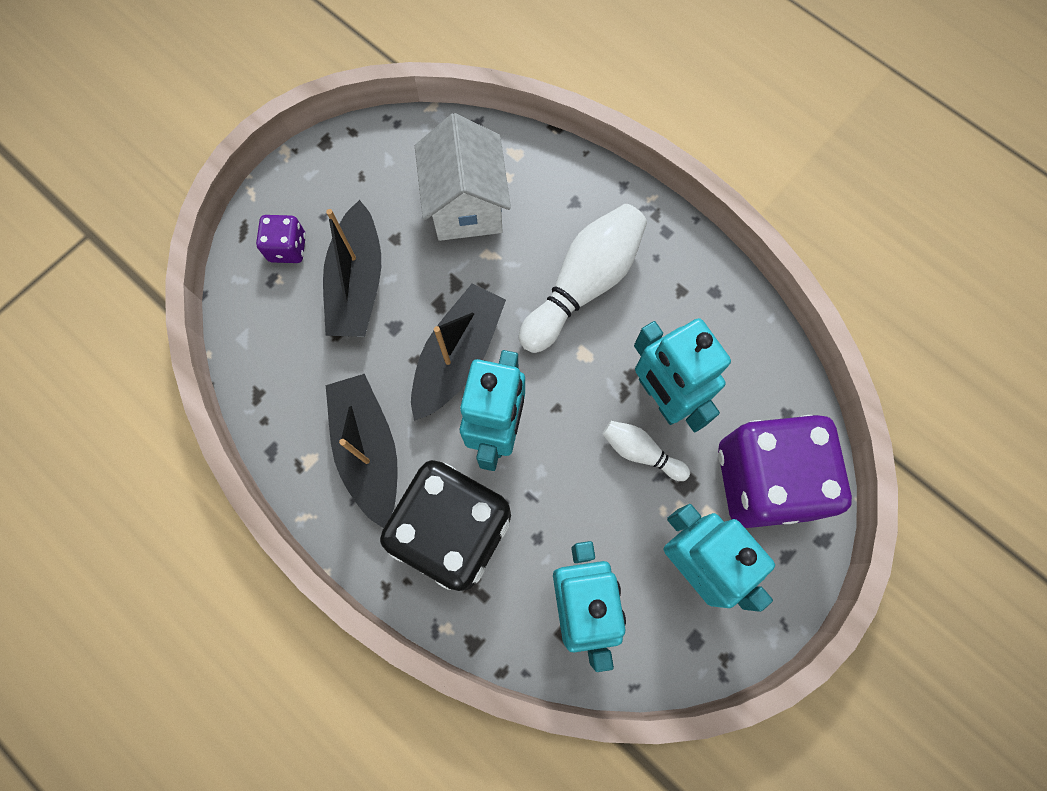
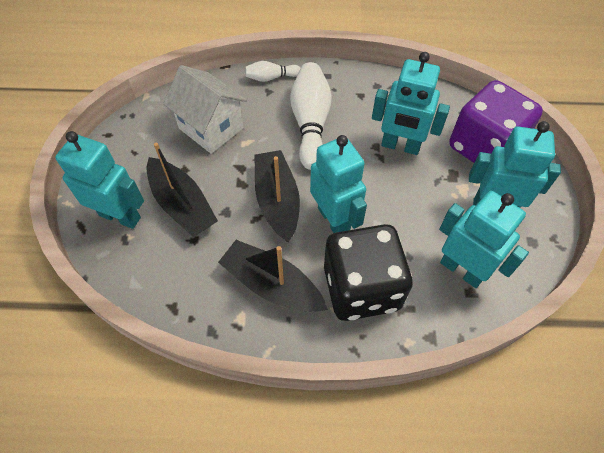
camera: 40 degrees left, 15 degrees down
purple dice [256,215,306,263] -> turquoise robot [55,131,144,229]
white bowling pin [602,421,690,481] -> white bowling pin moved to [245,61,300,82]

